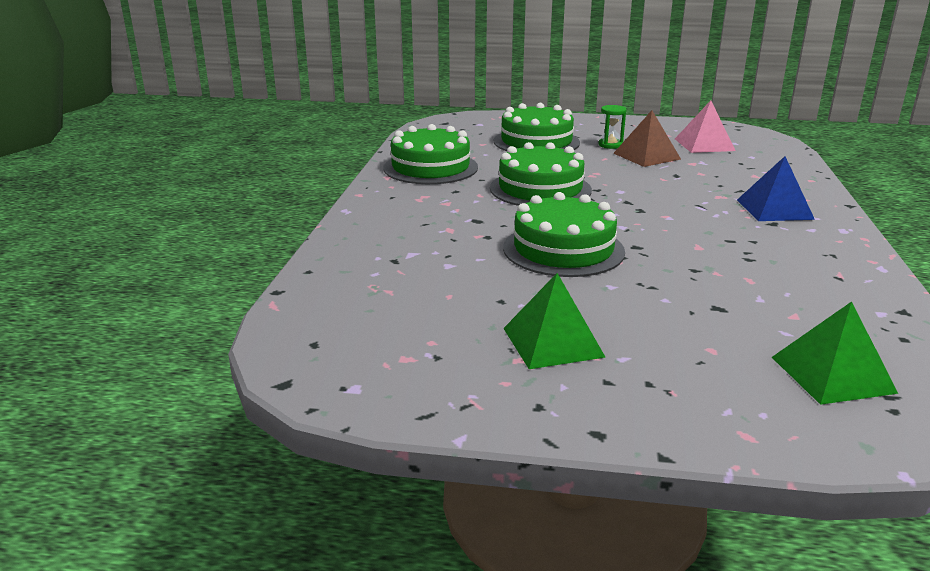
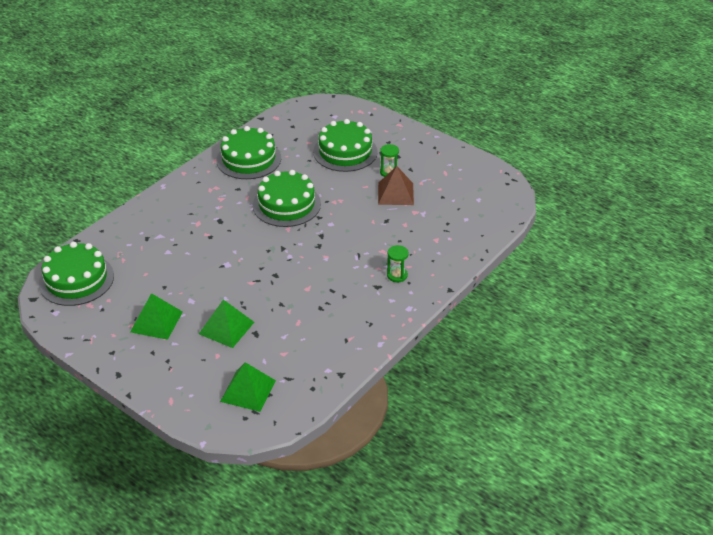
camera: 30 degrees right, 15 degrees up
green cake [503,192,625,277] -> green cake moved to [39,242,114,306]
pink pyramid [675,100,736,153] -> none
blue pyramid [737,156,815,221] -> green hourglass [387,245,409,282]
none -> green pyramid [199,300,254,348]

